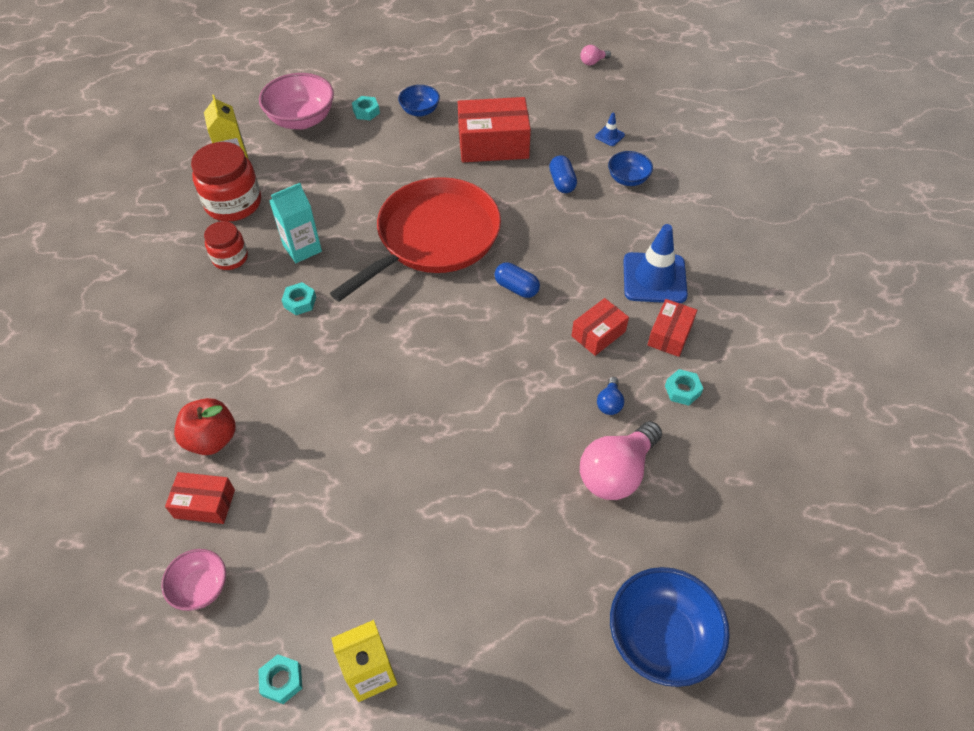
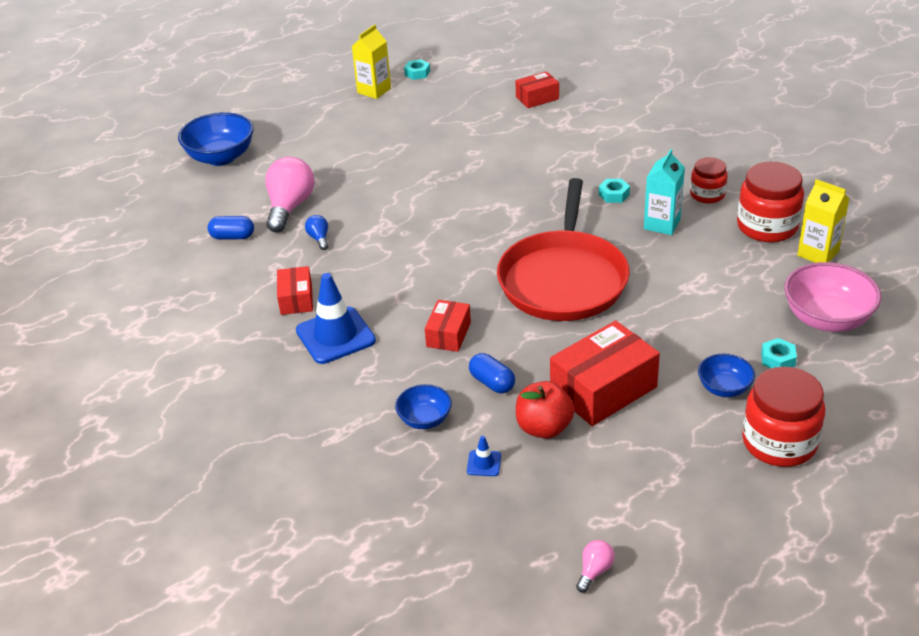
camera: 150 degrees right, 15 degrees down
pink bowl [161,549,226,611] -> none
red apple [174,398,236,455] -> red apple moved to [516,381,575,439]
blue capsule [495,263,540,298] -> blue capsule moved to [207,216,254,240]
red box [572,298,629,356] -> red box moved to [425,300,471,352]
turquoise nut [665,369,703,406] -> none
none -> red jar [742,367,826,467]

